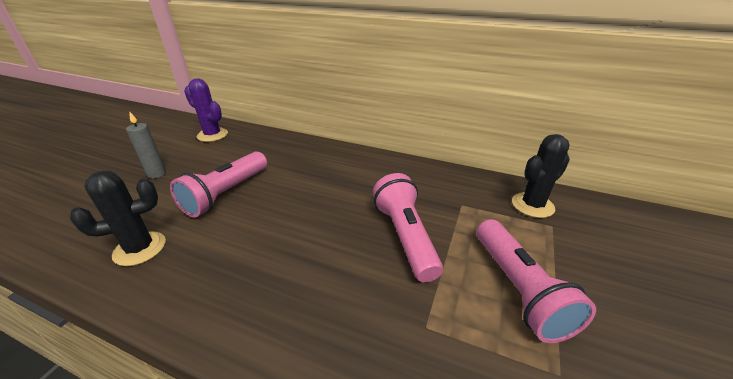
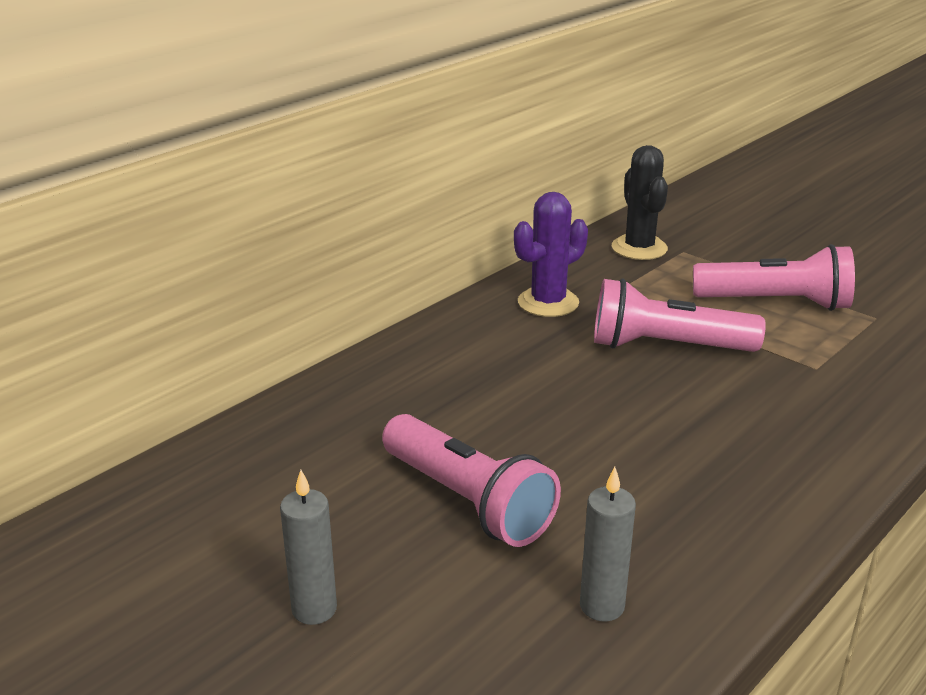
camera: 70 degrees left, 5 degrees down
black cactus [70,171,166,266] -> grey candle [580,467,636,621]
purple cactus [184,78,228,142] -> purple cactus moved to [514,192,588,317]

